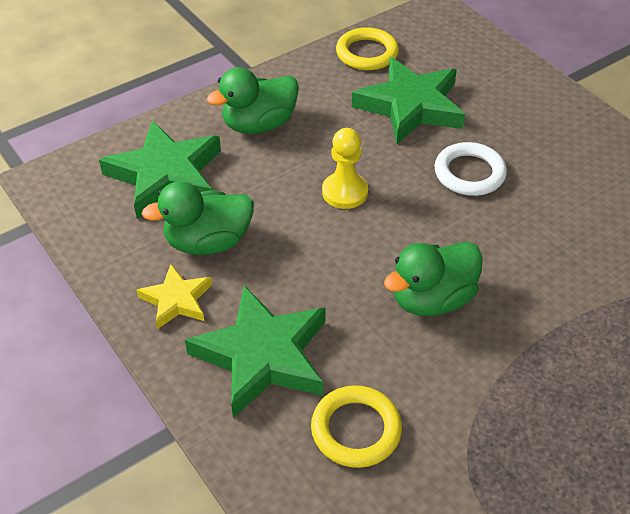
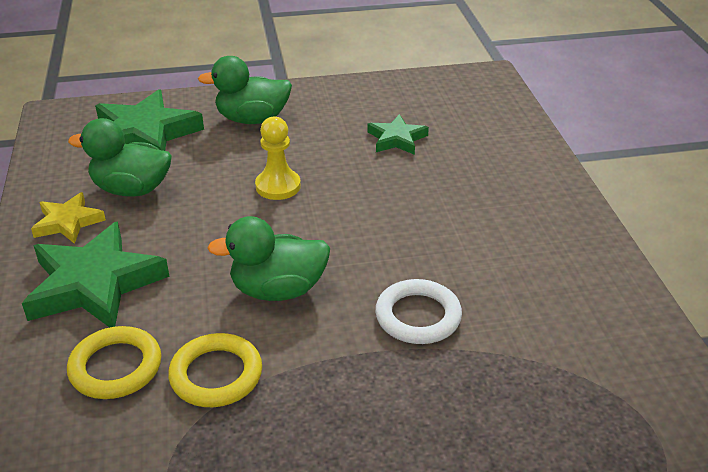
camera: 25 degrees right, 10 degrees down
yellow ring [336,27,399,70] -> yellow ring moved to [168,333,262,407]
green star [352,57,465,144] -> green star [367,114,429,155], size x0.55
white ring [434,142,507,196] -> white ring moved to [375,279,462,344]

